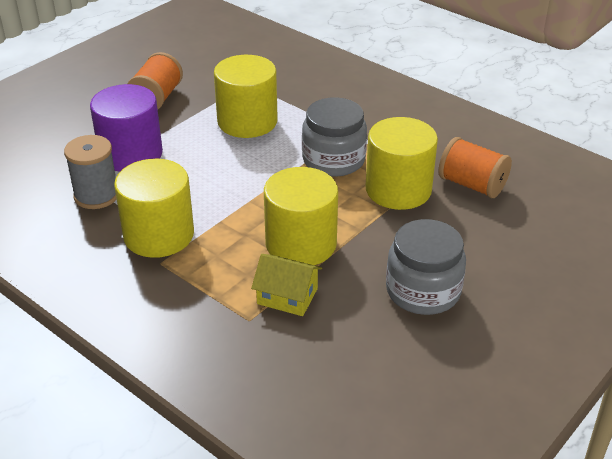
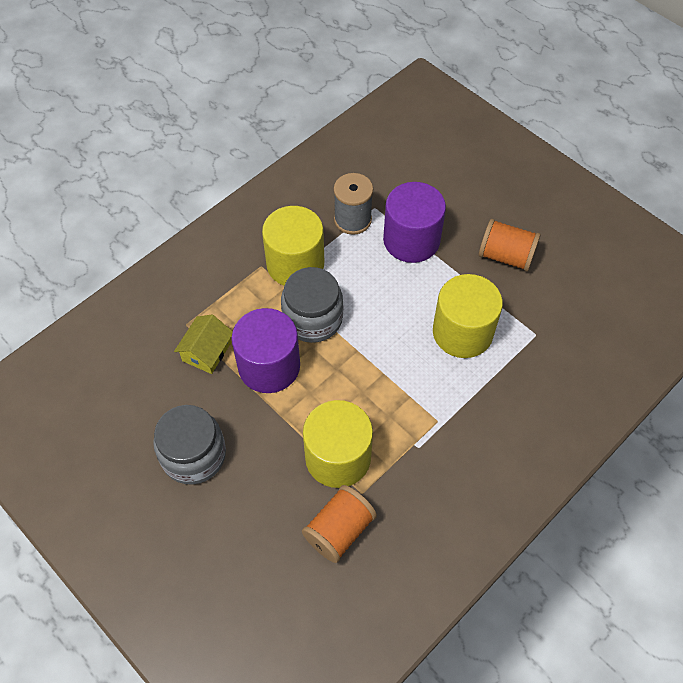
camera: 95 degrees right, 20 degrees up
yellow cylinder [264,167,338,265] -> purple cylinder [232,308,300,393]
grey jar [302,97,367,177] -> grey jar moved to [281,267,343,343]

